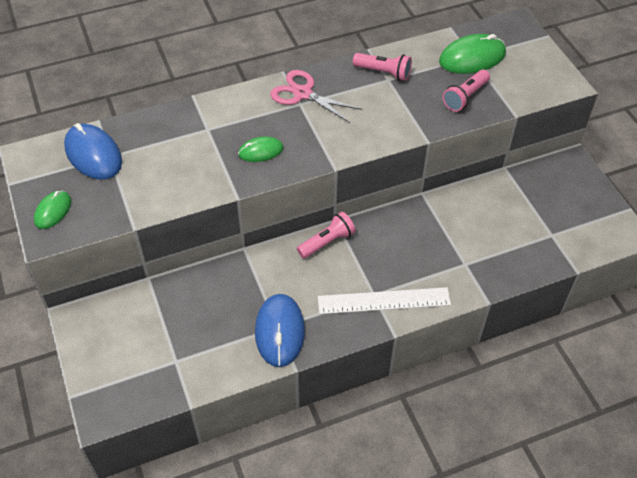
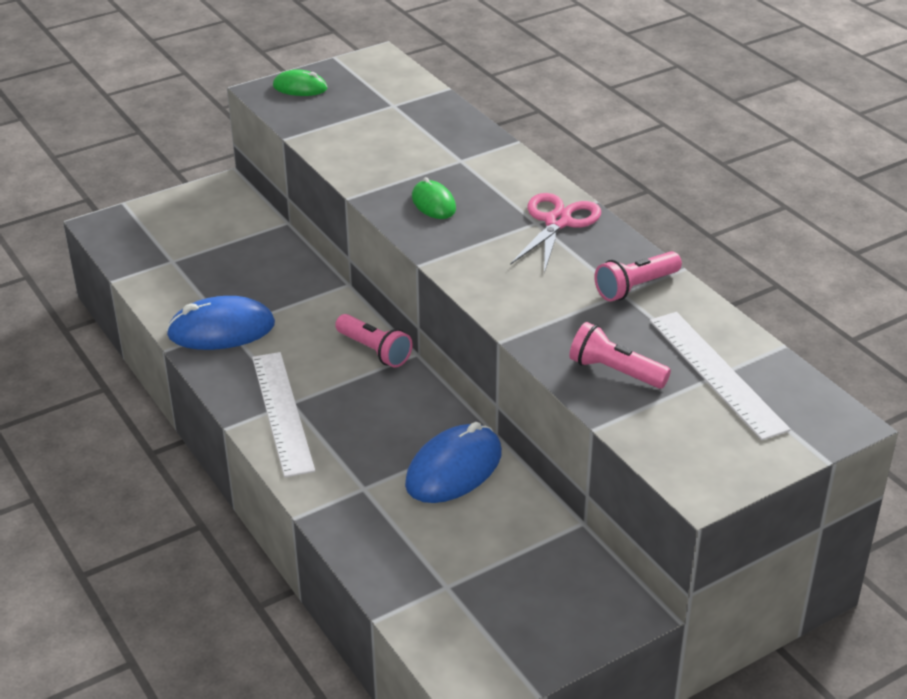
camera: 80 degrees right, 15 degrees down
blue mouse [64,123,122,180] -> blue mouse moved to [405,422,502,503]
pink flashlight [353,53,412,81] -> pink flashlight turned 45 degrees clockwise [594,251,682,301]
green mouse [439,34,506,74] -> white ruler [650,312,791,440]

